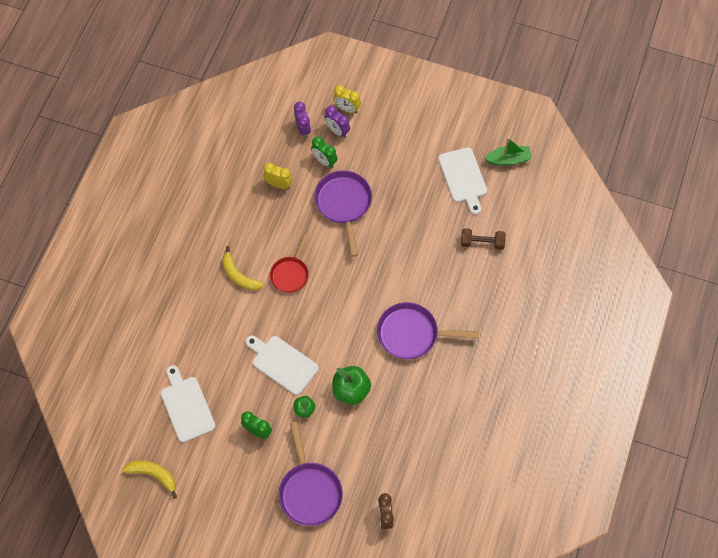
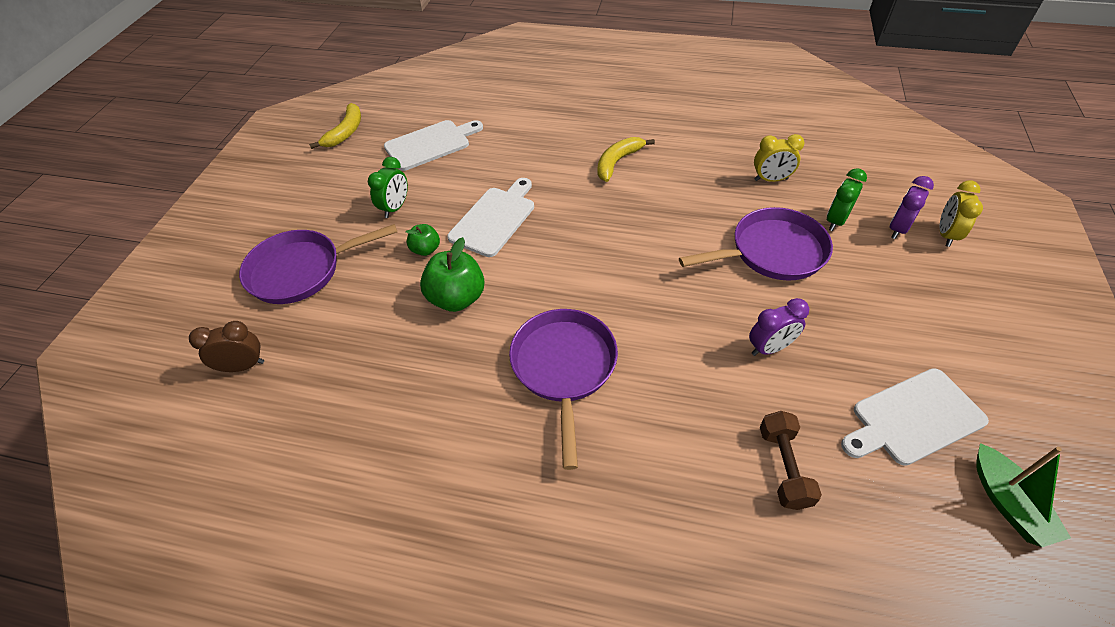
camera: 85 degrees right, 15 degrees down
yellow clock [263,163,292,189] -> yellow clock turned 75 degrees clockwise [754,134,804,182]
red pan [270,234,309,293] -> none
purple clock [294,102,311,138] -> purple clock moved to [749,298,809,356]

